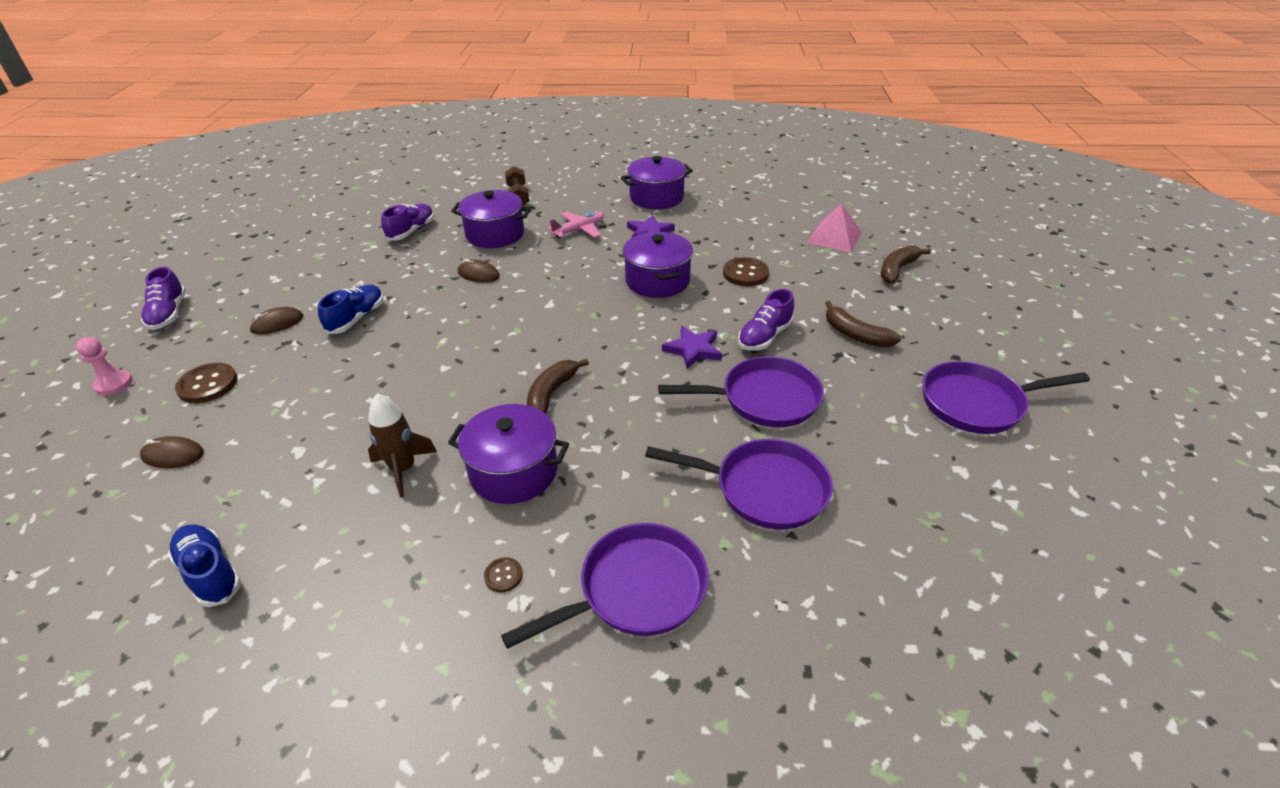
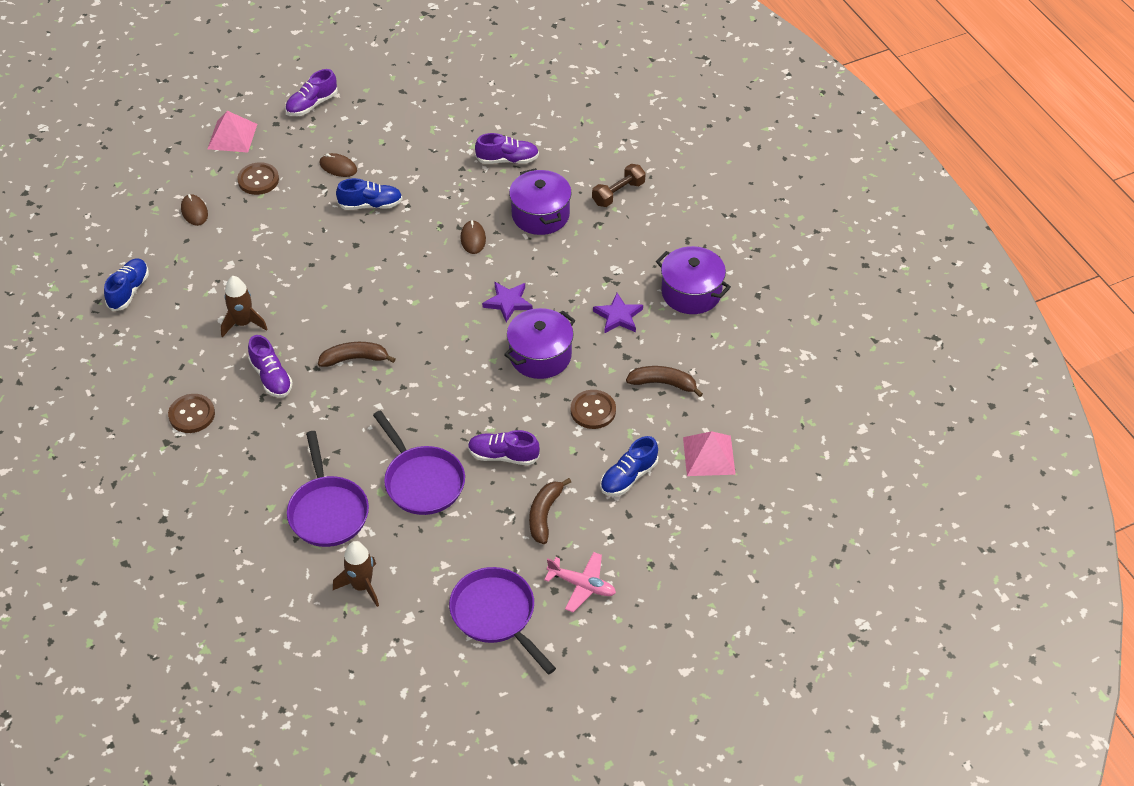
camera: 60 degrees right, 10 degrees up
pink pawn [76,337,133,395] -> pink pyramid [208,111,257,153]
purple pot [448,404,569,504] -> purple shoe [248,335,293,398]
brown button [484,557,523,592] -> brown button [168,394,215,433], size x1.90
purple pan [501,523,708,649] -> none
pink plane [547,211,604,239] -> pink plane moved to [544,552,616,613]
purple star [662,326,722,369] -> purple star moved to [482,282,533,322]
brown banana [881,245,931,284] -> brown banana moved to [626,366,703,397]
none -> brown rocket [333,541,379,607]
none -> blue shoe [600,436,658,496]

